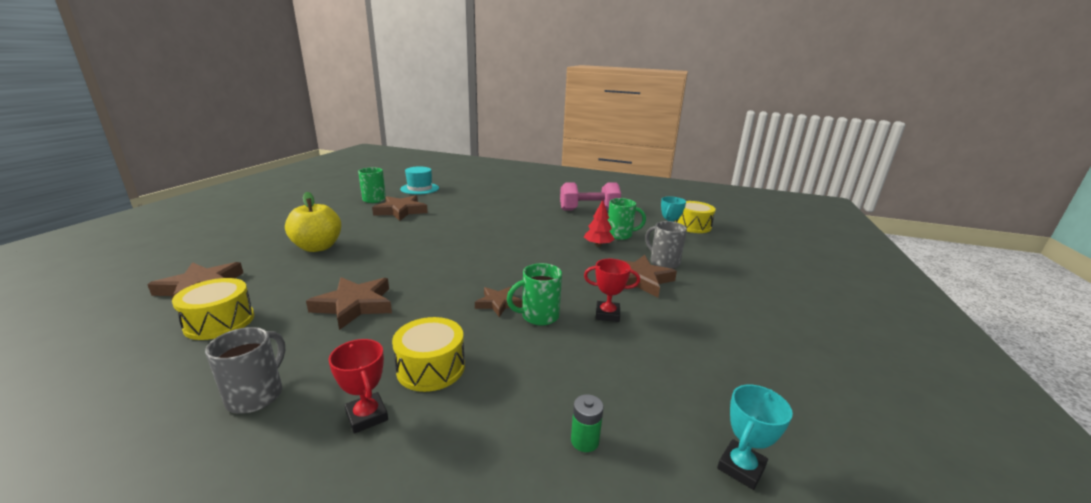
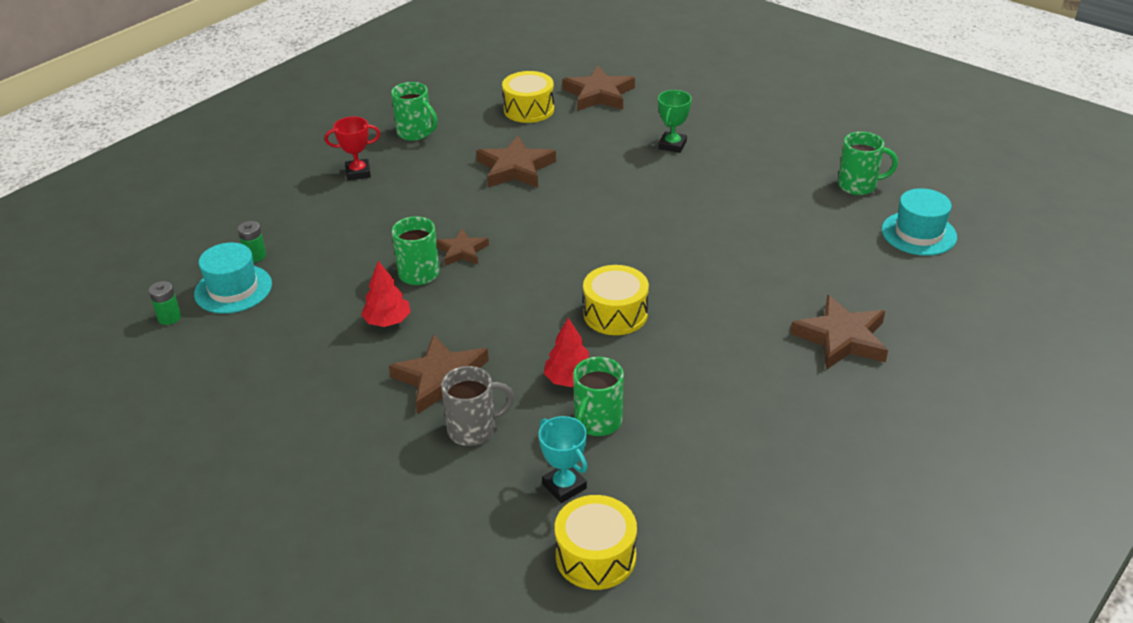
camera: 115 degrees right, 15 degrees up
grey mug [205,327,285,414] -> green mug [391,82,438,141]
yellow apple [285,192,341,252] -> green trophy [658,90,692,153]
brown star [372,195,428,221] -> brown star moved to [790,295,888,370]
yellow drum [392,317,465,392] -> yellow drum moved to [583,265,649,335]
pink dumbbell [560,182,621,211] -> none
red trophy [584,259,640,322] -> red tree [361,261,411,327]
turquoise trophy [717,384,793,490] -> green battery [149,281,181,325]
none -> turquoise hat [194,242,272,314]

